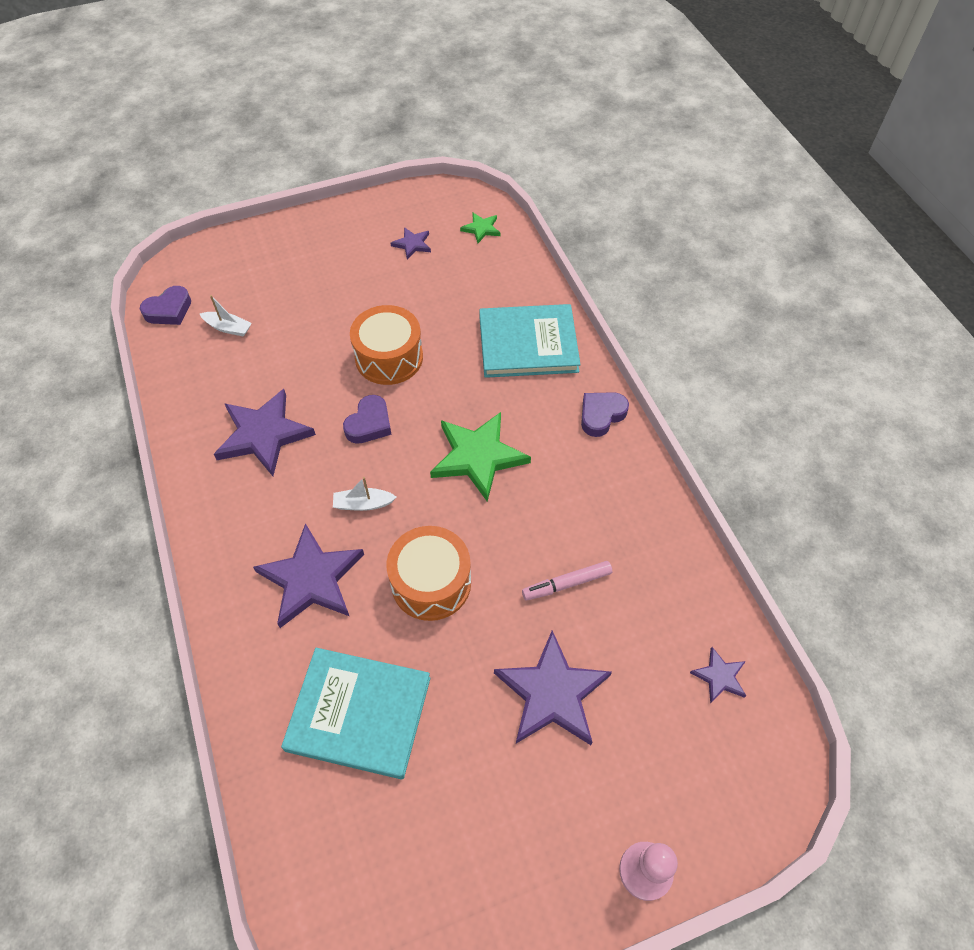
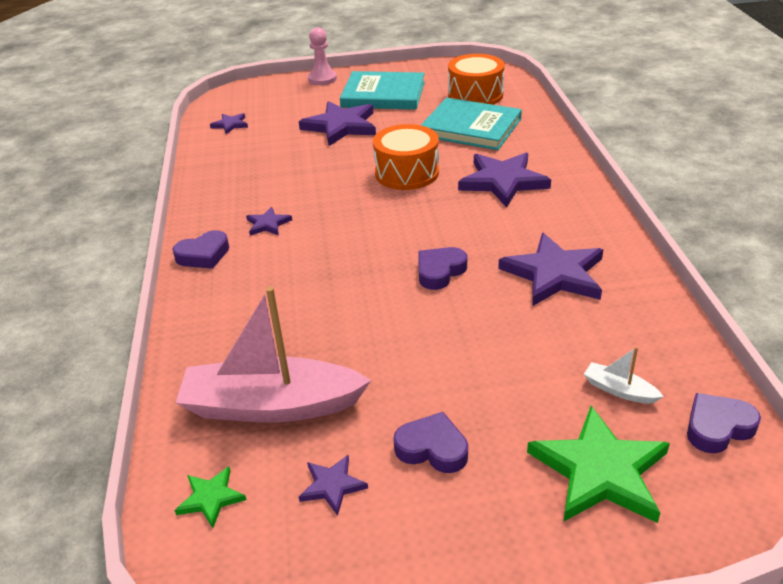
camera: 165 degrees left, 20 degrees down
white boat [333,477,397,511] -> none
orange drum [350,305,423,385] -> orange drum moved to [448,54,505,105]
green star [430,412,531,502] -> green star moved to [527,406,670,523]
turquoise book [479,304,581,378] -> turquoise book moved to [340,71,425,110]
pink marker [522,561,612,601] -> none
none -> pink boat [176,286,371,422]
none -> purple star [246,207,292,236]
none -> purple heart [393,412,468,473]

